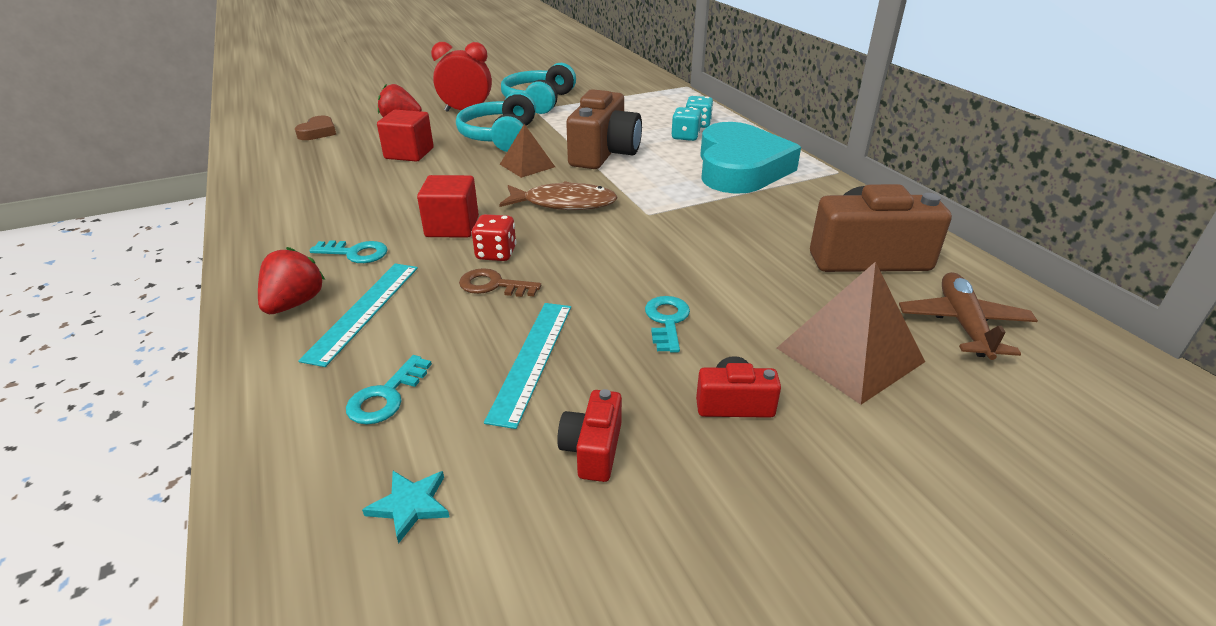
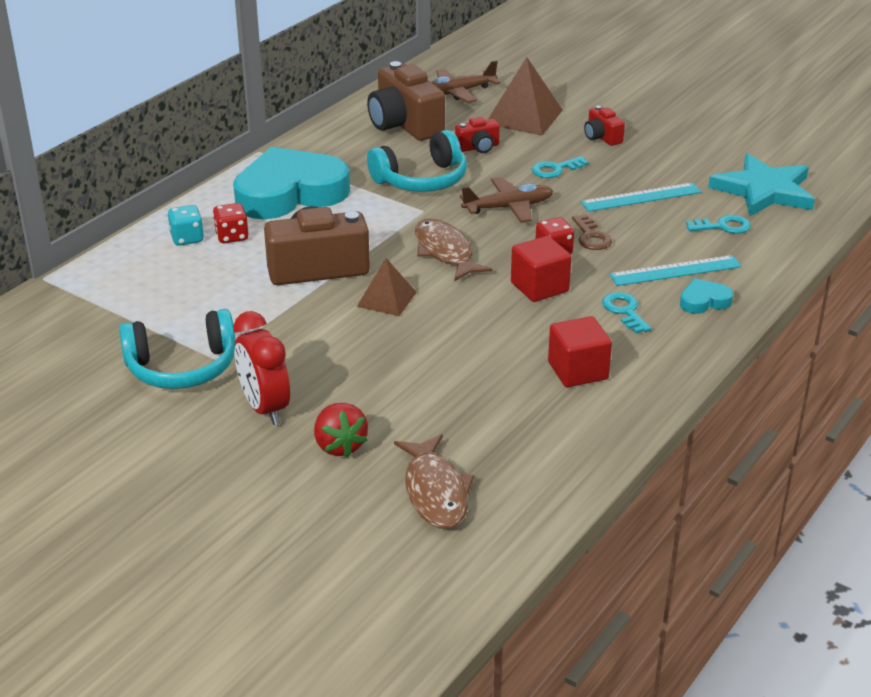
camera: 120 degrees left, 0 degrees up
red strawberry [258,247,325,314] -> turquoise heart [680,278,733,314]
brown heart [295,116,336,140] -> brown fish [394,434,475,529]
turquoise star [362,471,450,544] -> turquoise star [708,153,815,216], size x2.47
red cube [377,110,434,162] -> red cube moved to [548,316,612,387]
turquoise headphones [456,91,536,152] -> turquoise headphones moved to [367,130,467,192]
red camera [557,389,622,482] -> red camera moved to [455,117,500,153]
turquoise dice [671,107,702,141] -> red dice [213,203,248,243]
none -> brown plane [460,177,553,223]

